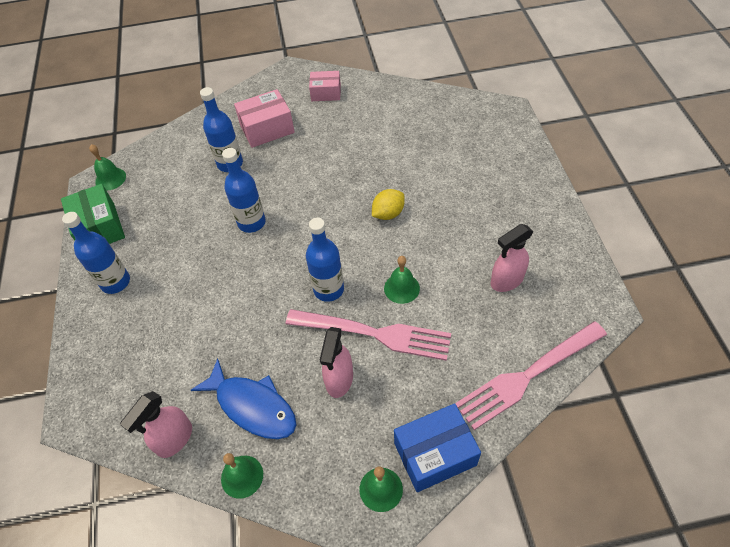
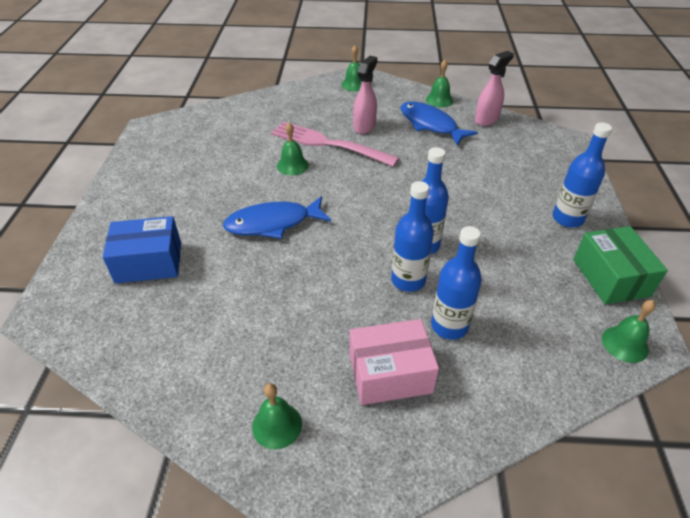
camera: 170 degrees left, 10 degrees down
blue bottle [306,218,344,302] -> blue bottle moved to [391,181,434,292]
pink box [309,71,341,101] -> green bell [252,383,302,449]
yellow lemon [372,189,405,220] -> blue fish [223,196,331,239]
blue box [394,403,481,492] -> blue box moved to [103,216,181,283]
pink fork [455,321,607,430] -> none
pink spray bottle [491,224,534,292] -> none

